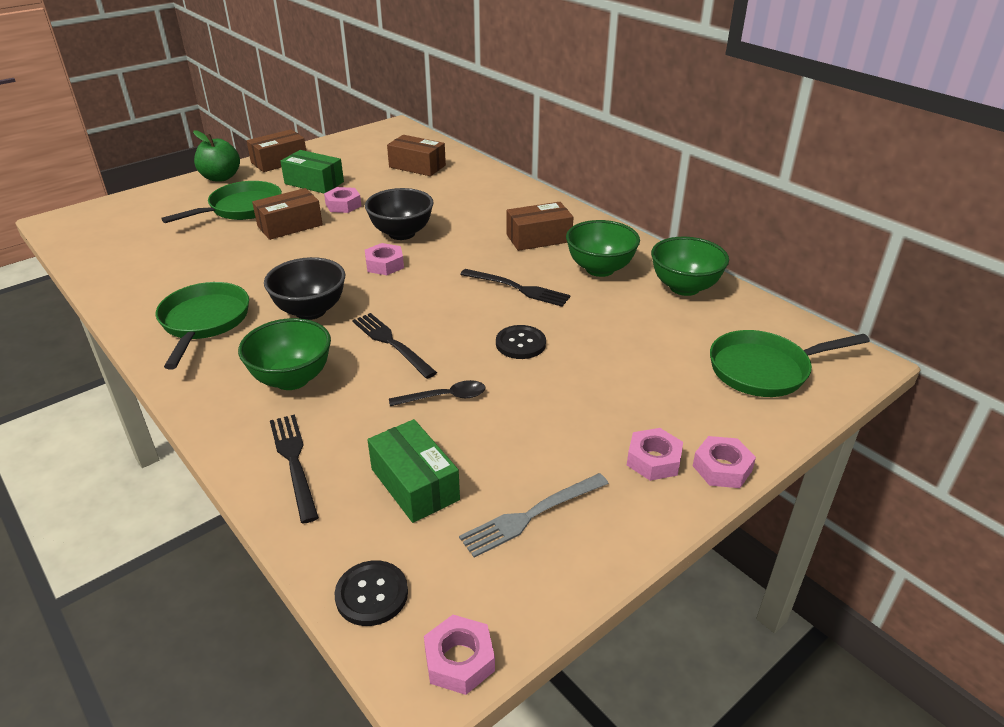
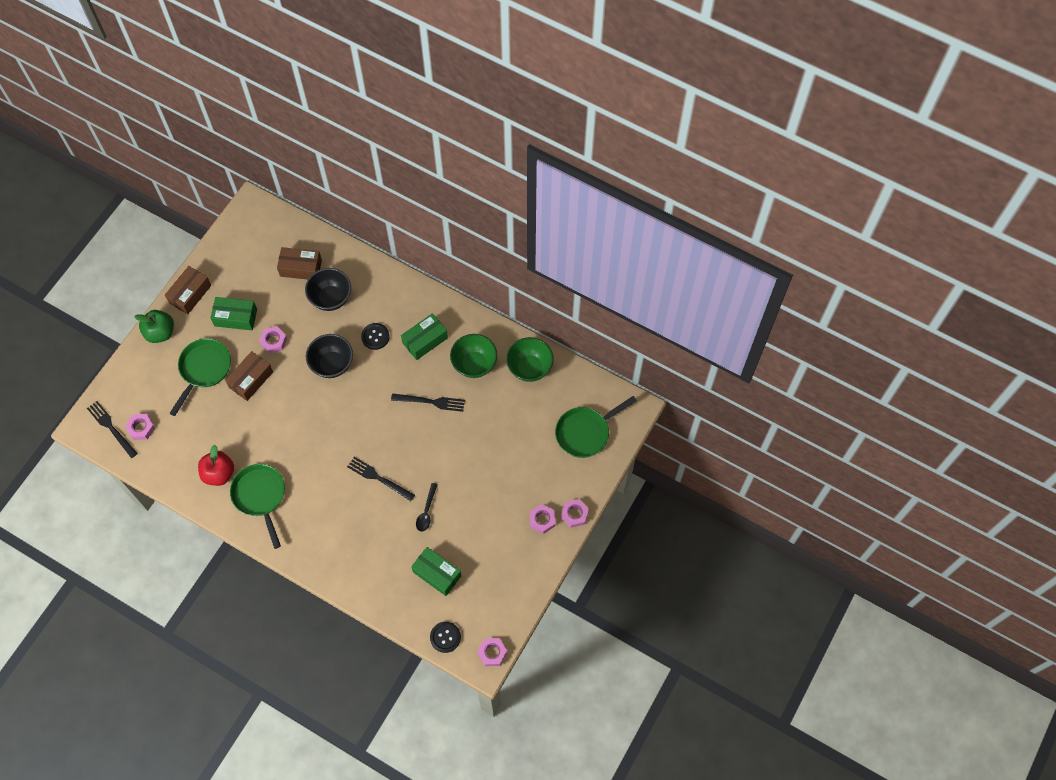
camera: 20 degrees left, 30 degrees up
green bowl [238,318,331,390] -> none
black bowl [264,257,345,320] -> black bowl moved to [305,268,351,311]
black fork [270,414,319,524] -> black fork moved to [87,401,138,458]
pink nut [365,243,404,275] -> pink nut moved to [125,414,155,440]
black spoon [389,380,485,406] -> black spoon turned 135 degrees clockwise [416,483,438,532]
grey fork [459,473,609,558] -> none
black button [496,325,546,359] -> black button moved to [361,323,390,350]
brown box [507,202,573,251] -> green box [401,313,448,360]
none -> red apple [198,445,234,486]

